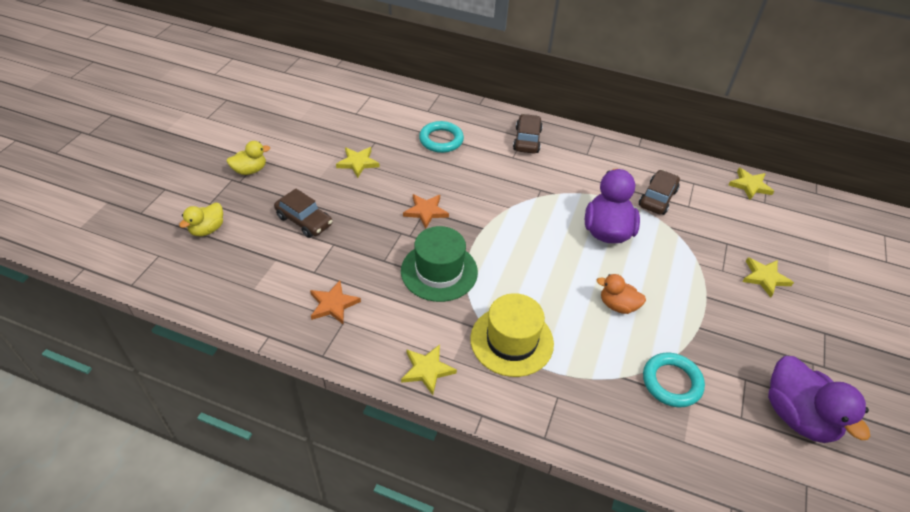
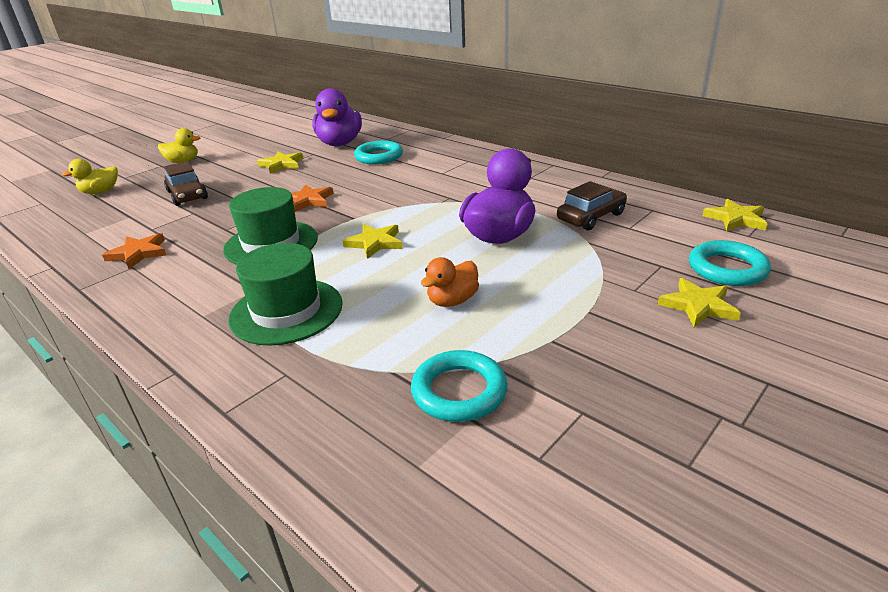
camera: 25 degrees right, 15 degrees down
yellow star [401,344,457,395] -> yellow star moved to [342,224,403,259]
yellow hat [470,293,554,377] -> green hat [228,243,343,346]
brown car [513,114,543,154] -> none
orange duck [597,274,646,314] -> orange duck turned 90 degrees counterclockwise [421,257,479,307]
purple duck [768,356,870,443] -> purple duck moved to [312,88,362,146]
none -> turquoise ring [689,240,771,286]

